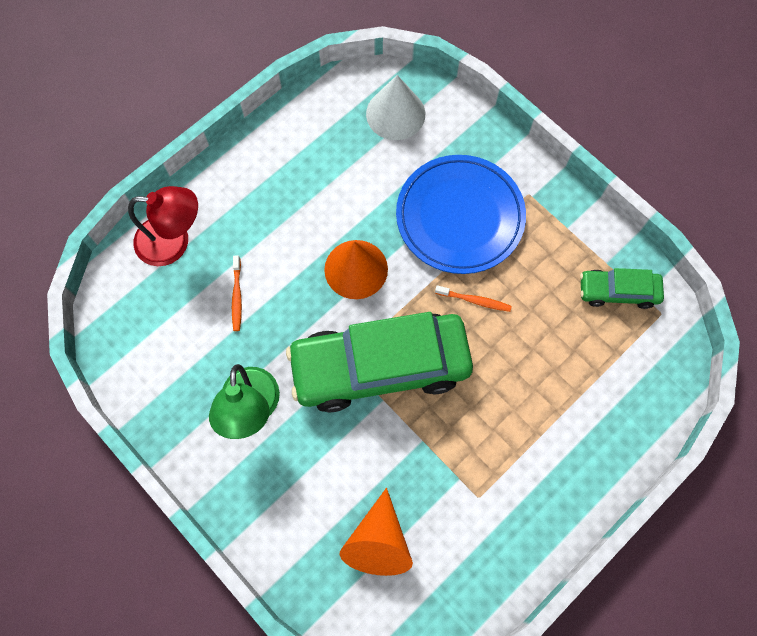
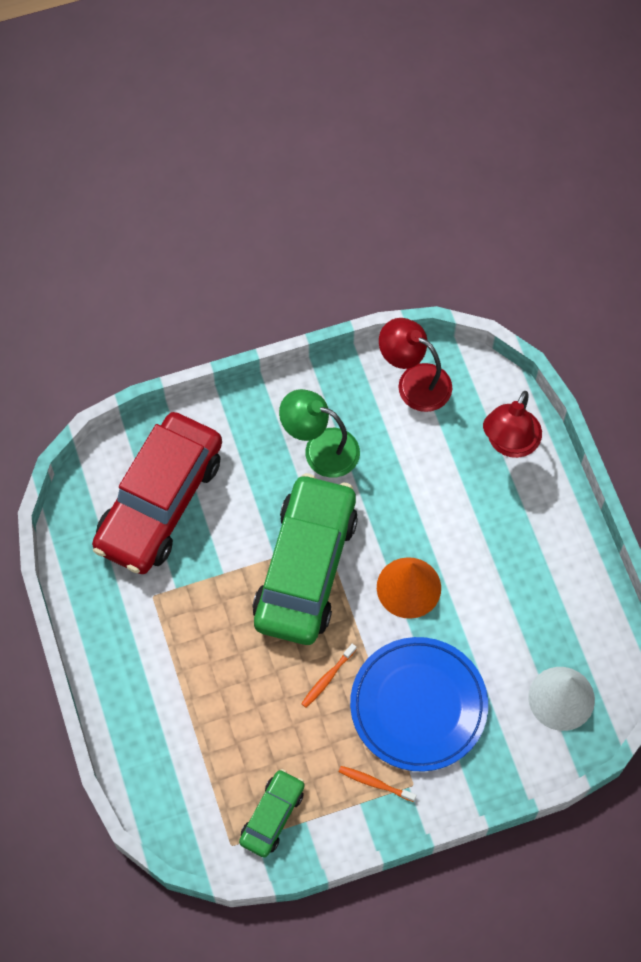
camera: 115 degrees right, 5 degrees down
orange toothbrush [232,255,242,331] -> orange toothbrush moved to [339,766,416,802]
orange cone [340,488,413,576] -> red car [92,412,222,574]
none -> red lamp [379,318,452,412]

